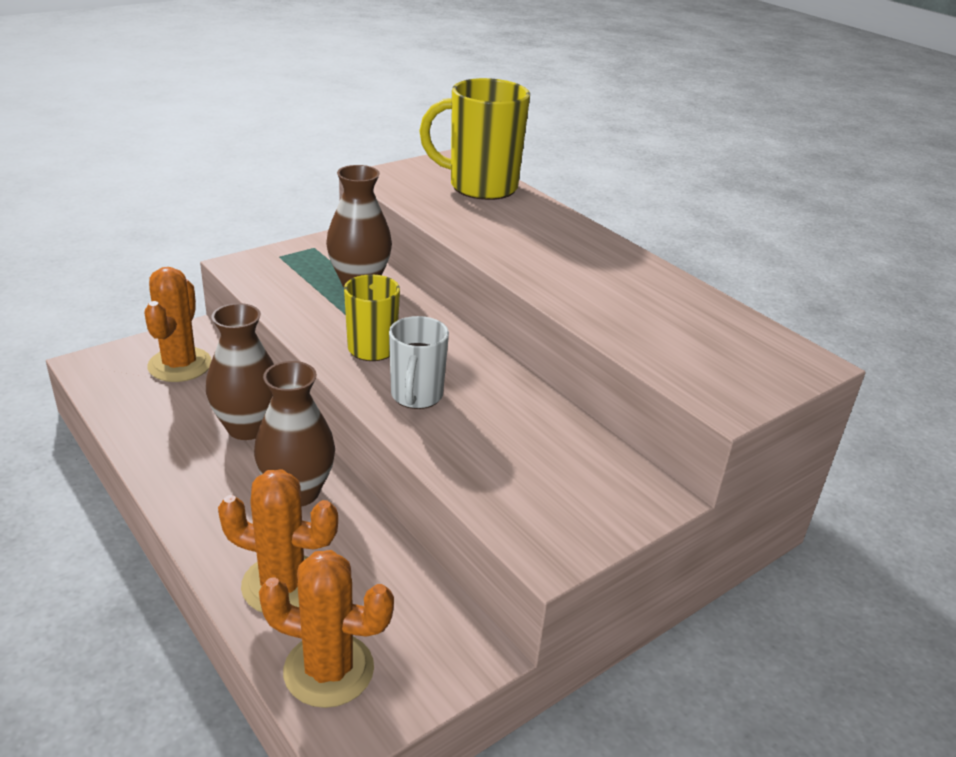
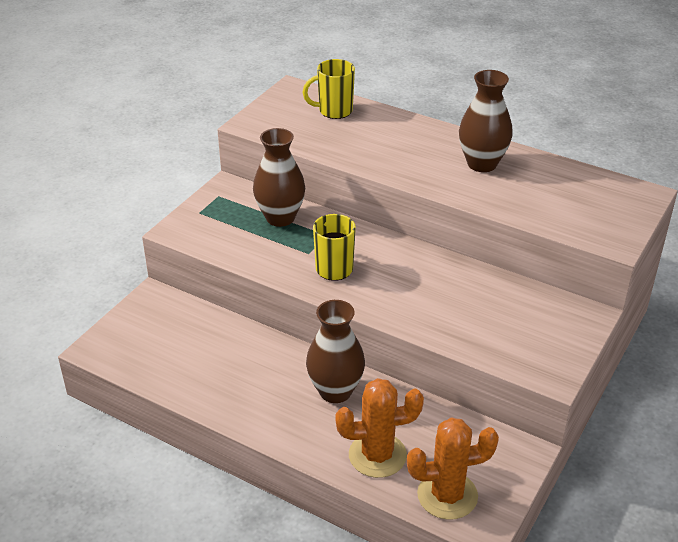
camera: 20 degrees left, 5 degrees up
orange cactus [144,267,212,382] -> none
brown vase [206,303,274,440] -> brown vase moved to [459,70,513,172]
white mug [389,316,449,409] -> none
yellow mug [419,78,530,200] -> yellow mug [302,59,355,119], size x0.61

